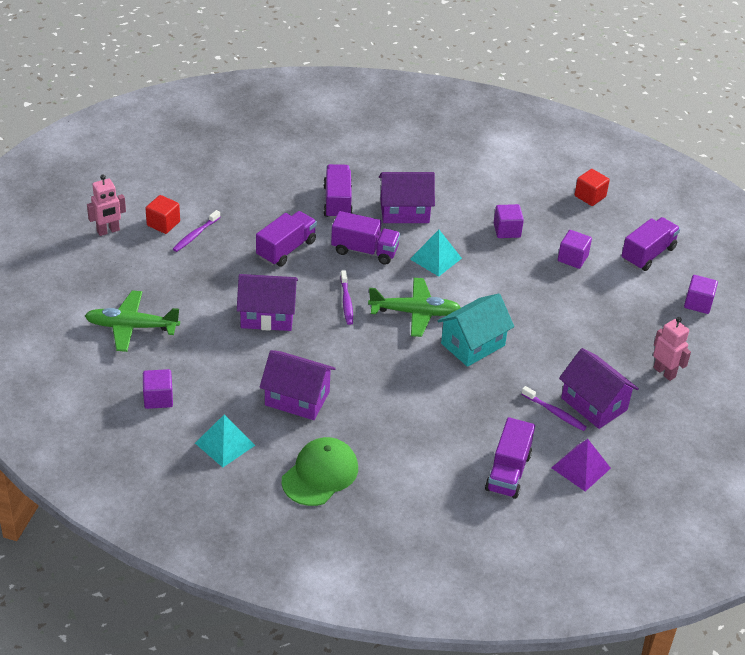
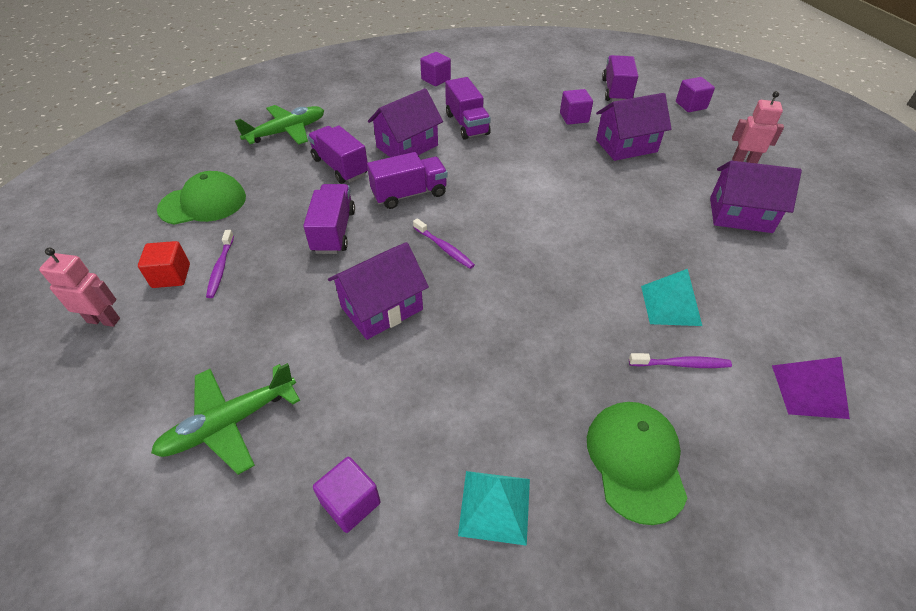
camera: 35 degrees left, 5 degrees up
pink robot [87,175,126,236] -> pink robot turned 105 degrees counterclockwise [39,248,120,327]
purple house [260,350,336,420] -> purple house moved to [596,93,672,161]
green plane [368,278,461,337] -> green plane moved to [235,105,324,145]
turquoise pyramid [410,230,462,276] -> turquoise pyramid moved to [641,269,702,326]
turquoise house [438,294,514,367] -> none
purple truck [485,417,535,499] -> purple truck moved to [445,77,491,140]
purple cube [494,204,524,238] -> purple cube moved to [420,52,451,86]
purple toothbrush [522,386,587,431] -> purple toothbrush moved to [629,353,732,368]
purple pyramid [552,439,611,492] -> purple pyramid moved to [772,357,850,419]
red cube [574,169,610,206] -> none
none -> green cap [157,171,246,225]

